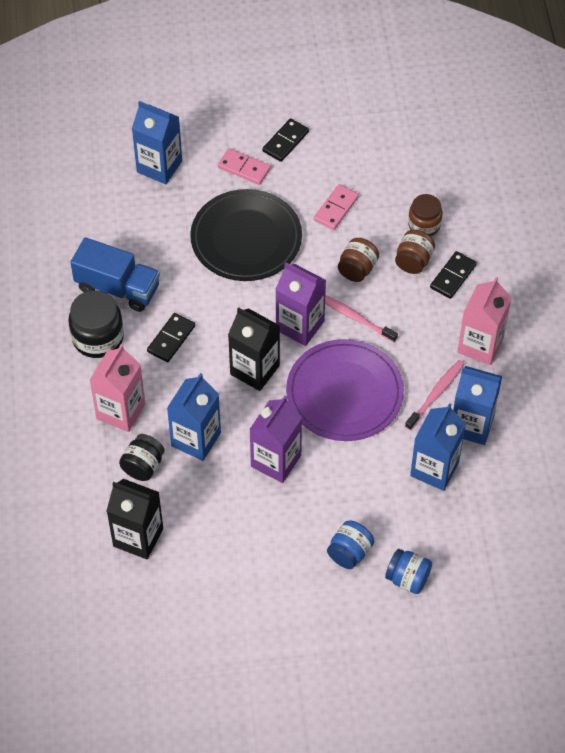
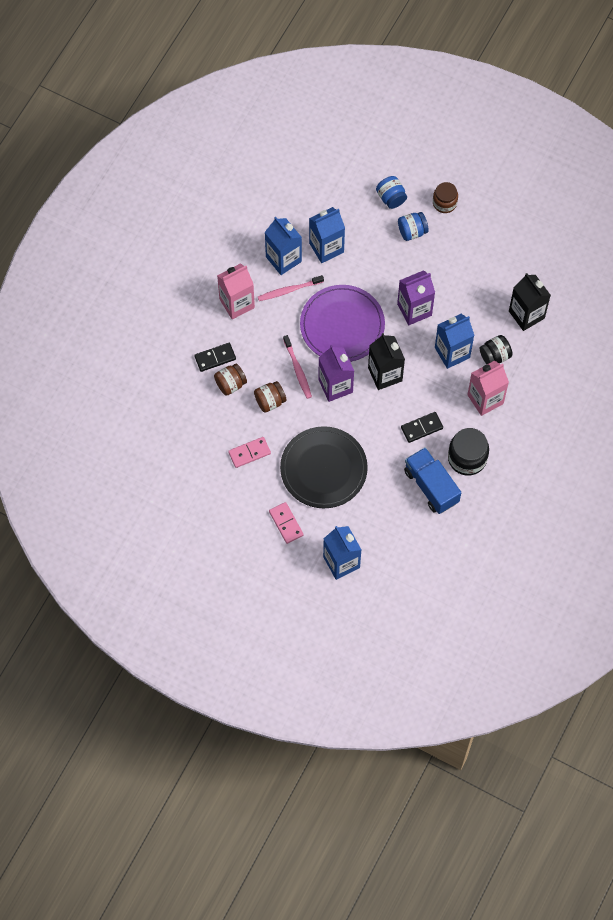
camera: 145 degrees left, 10 degrees up
black domino [262,118,309,162] -> none
brown jar [408,194,442,236] -> brown jar moved to [433,182,458,213]

